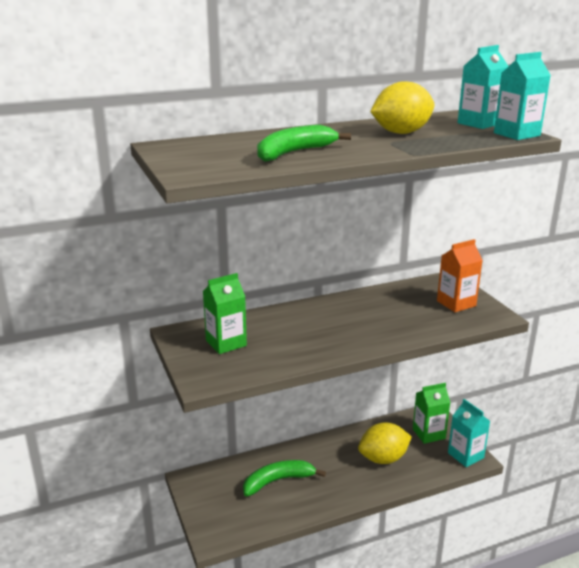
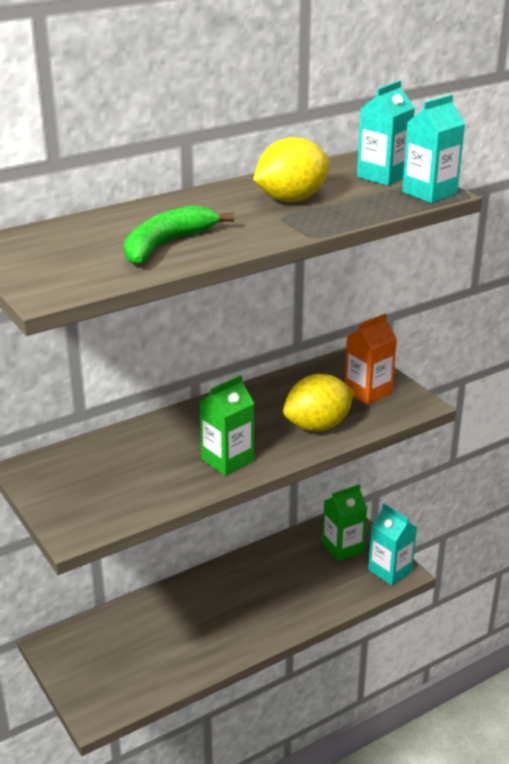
camera: 10 degrees left, 5 degrees up
green carton [203,273,247,354] -> green carton moved to [199,375,254,476]
green banana [243,460,326,496] -> none
yellow lemon [358,422,412,464] -> yellow lemon moved to [283,374,355,432]

